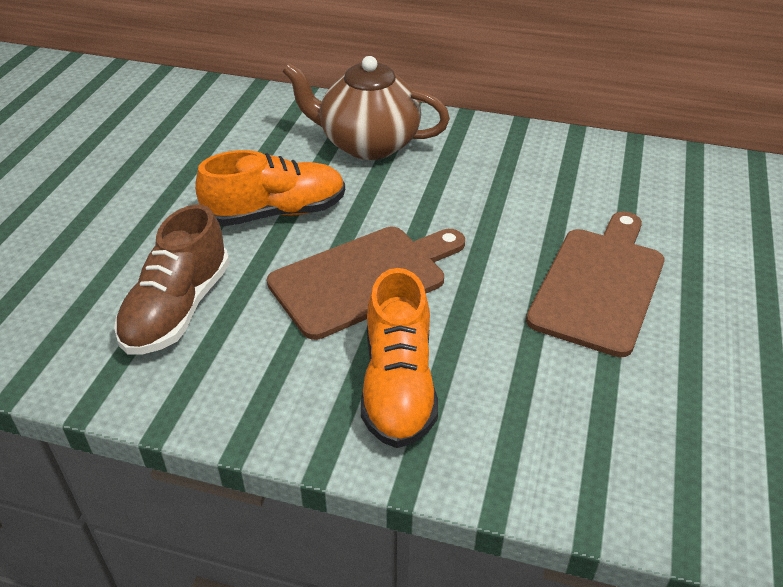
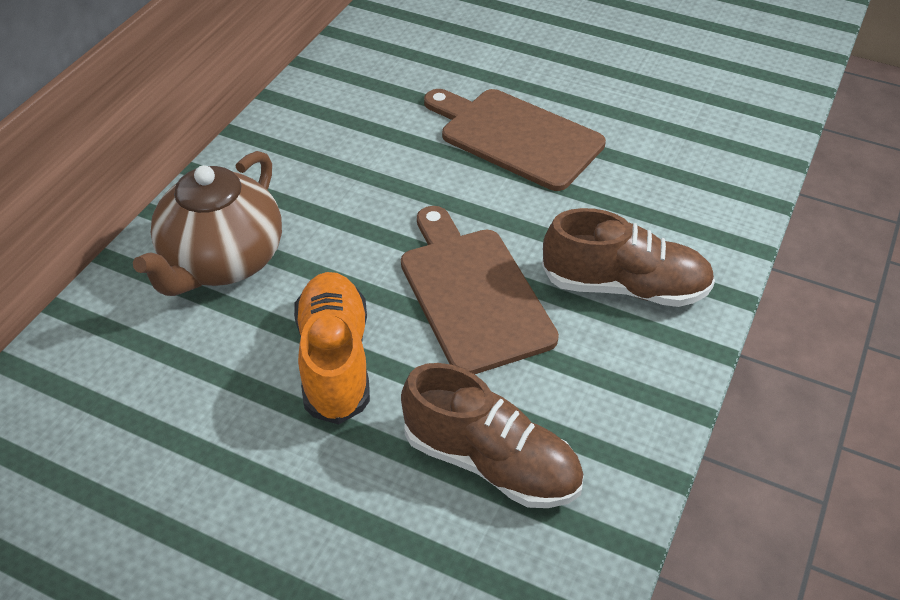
camera: 80 degrees left, 5 degrees up
orange shoe [361,268,438,448] -> brown shoe [542,208,715,307]

